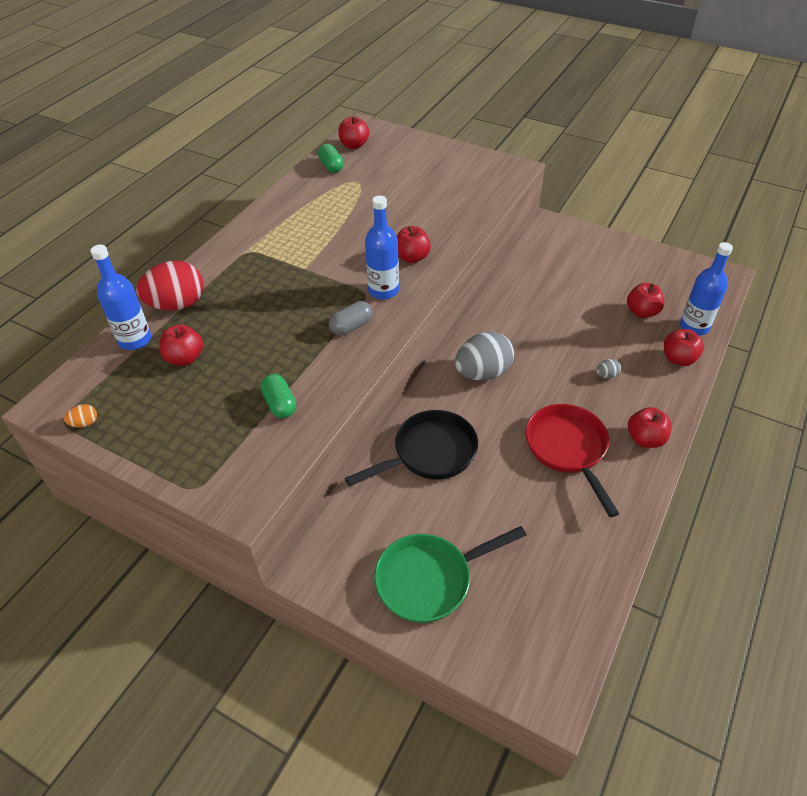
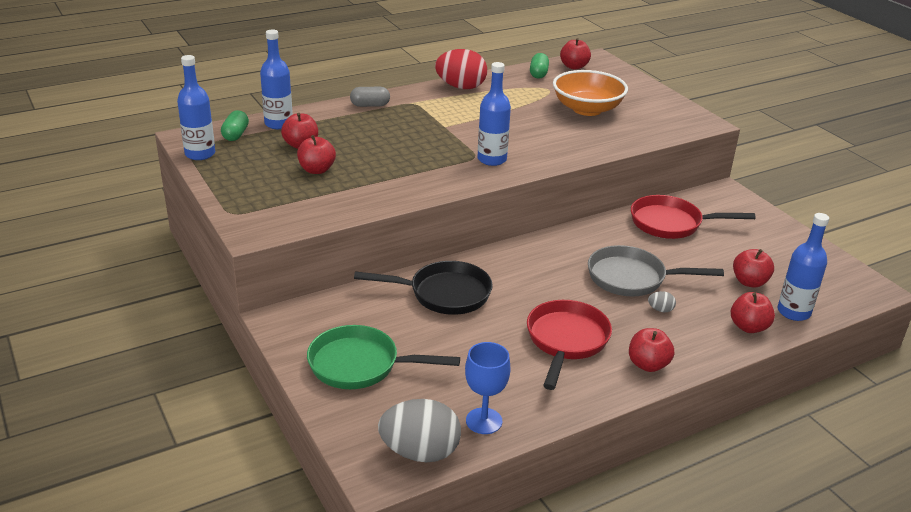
camera: 30 degrees right, 15 degrees down
orange egg [64,404,97,428] -> blue bottle [177,55,215,160]
red egg [136,261,204,310] -> red egg moved to [435,49,487,89]
green capsule [260,374,296,418] -> green capsule moved to [221,110,249,141]
grey capsule [329,301,373,336] -> grey capsule moved to [350,87,390,107]
red apple [397,226,431,263] -> red apple moved to [297,135,336,174]
grey egg [455,332,514,380] -> grey egg moved to [378,399,461,462]
none -> blue goblet [465,342,511,434]
none -> orange bowl [553,70,628,116]
none -> grey pan [588,245,724,297]
none -> red pan [631,195,755,239]

